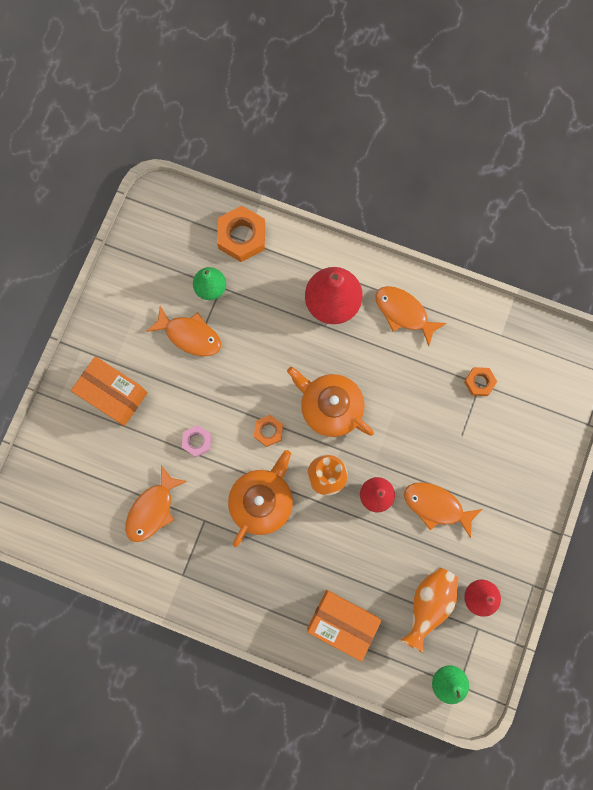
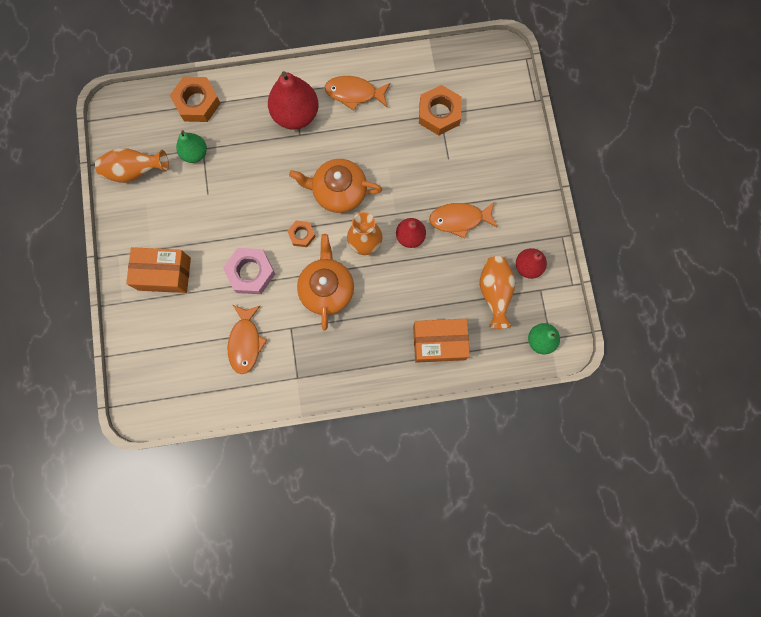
camera: 30 degrees left, 0 degrees up
orange fish [146,306,221,356] -> none
pink nut [182,425,211,457] -> pink nut [223,248,275,294], size x1.77
orange nut [464,367,497,396] -> orange nut [419,85,462,135], size x1.77
none -> orange vase [95,148,169,183]

